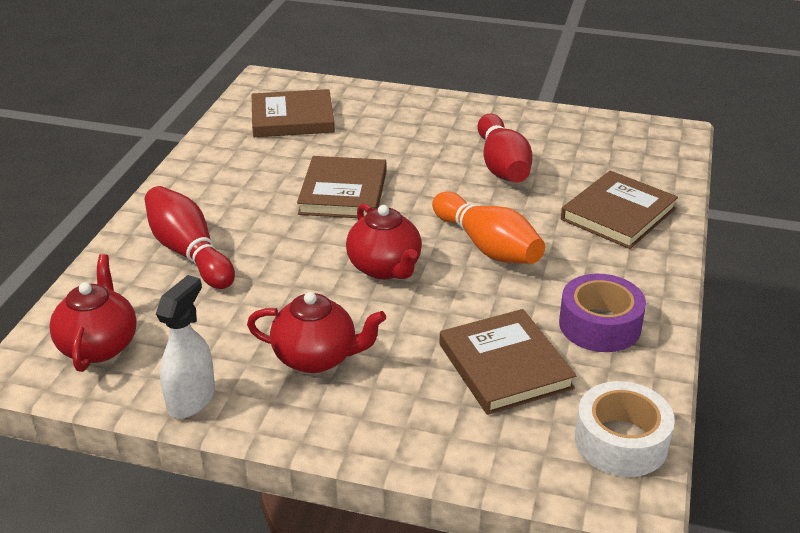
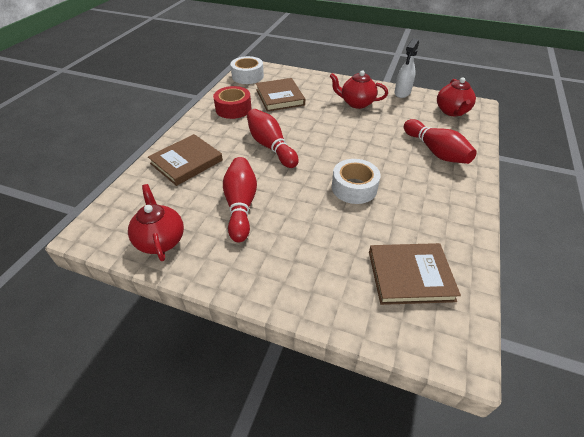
camera: 175 degrees left, 10 degrees up
brown book [297,156,387,218] -> white tape [332,159,381,204]
red teapot [346,203,422,279] -> red teapot moved to [128,184,184,261]
orange bowling pin [432,191,545,264] -> red bowling pin [247,109,299,168]
purple tape [559,274,646,352] -> red tape [213,86,251,119]

